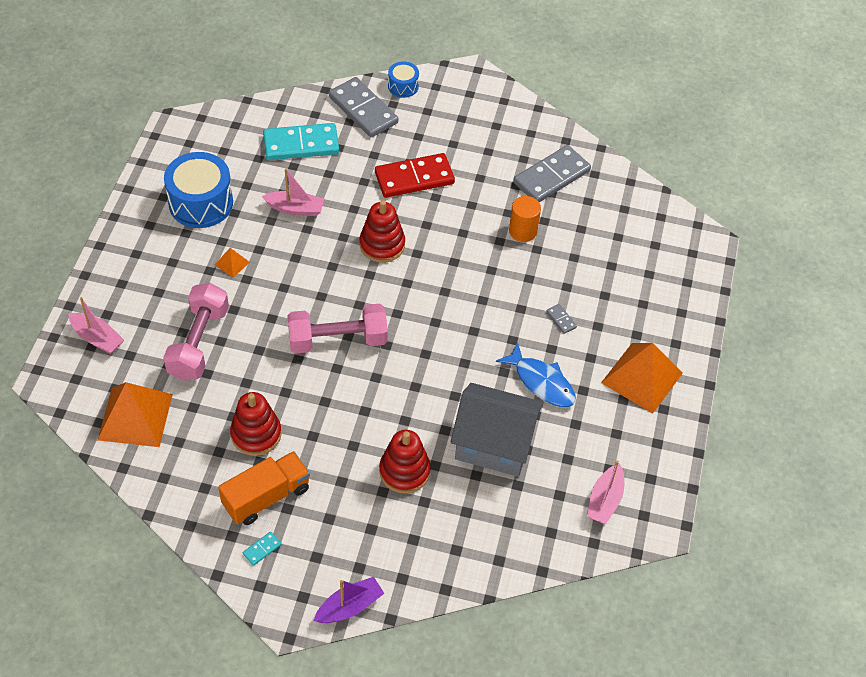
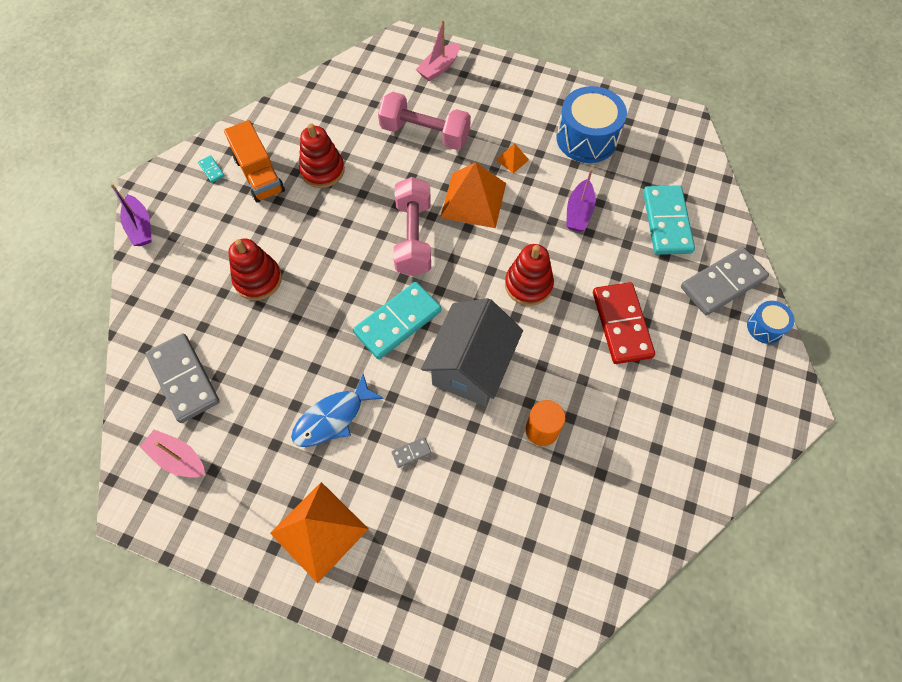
camera: 100 degrees right, 10 degrees up
orange pyramid [98,382,173,447] -> orange pyramid moved to [440,162,506,228]
pink boat [262,168,324,216] -> purple boat [566,168,596,232]
grey house [451,383,543,477] -> grey house moved to [421,298,523,406]
grey domino [513,145,591,202] -> grey domino moved to [145,333,220,423]
none -> turquoise domino [353,282,442,359]

